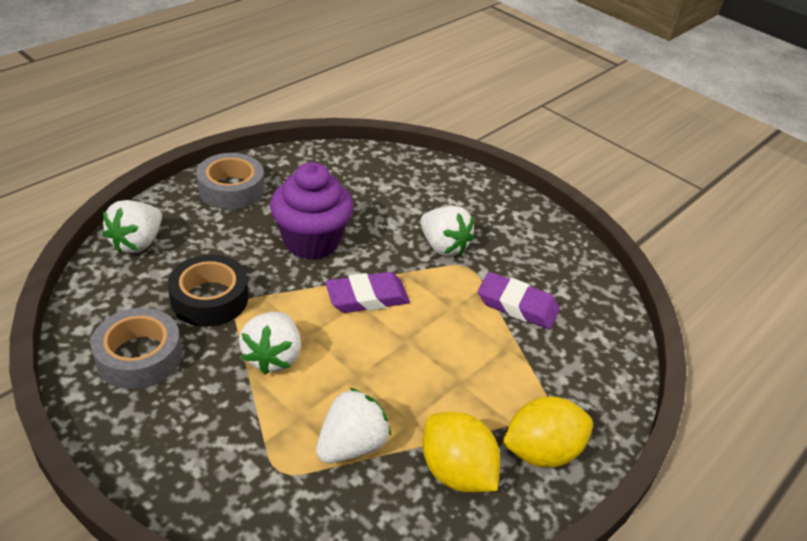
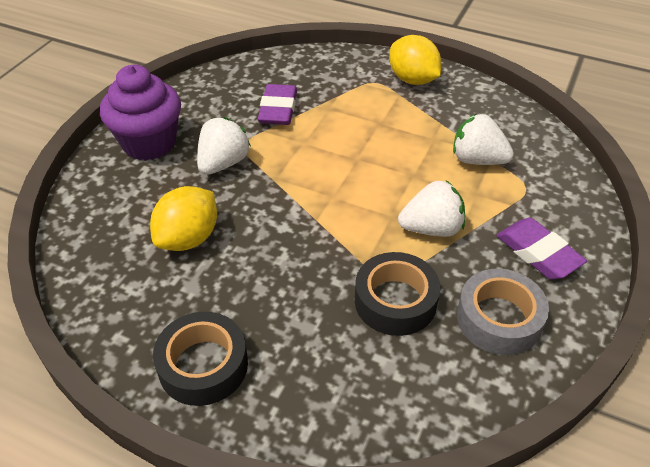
camera: 105 degrees left, 5 degrees up
white strawberry [103,200,162,253] -> none
grey tape [196,153,264,210] -> black tape [153,312,248,406]
purple cupcake [270,162,354,260] -> purple cupcake moved to [100,65,181,161]
purple eraser [325,272,410,313] -> purple eraser moved to [497,218,587,280]
yellow lemon [422,412,500,492] -> yellow lemon moved to [150,186,217,251]

